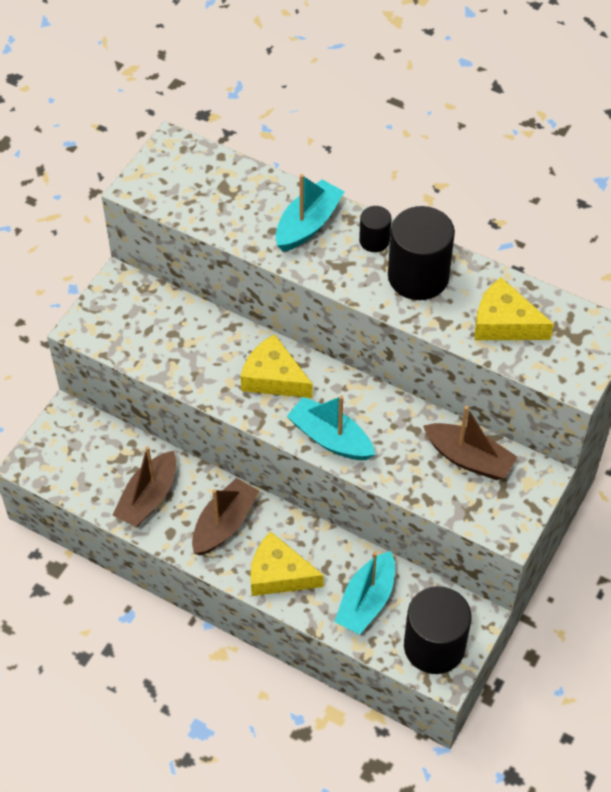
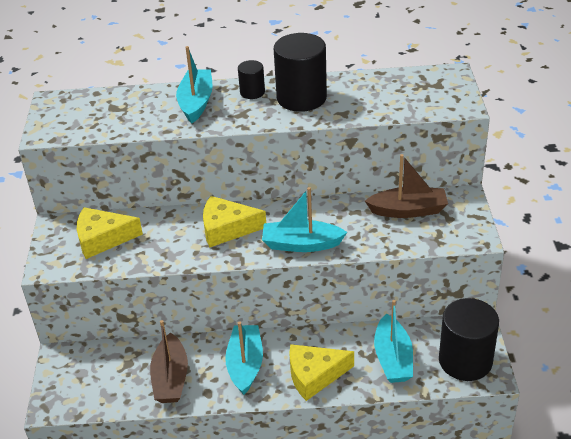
camera: 30 degrees left, 15 degrees down
brown boat [192,478,259,555] -> turquoise boat [225,321,263,395]
yellow cheese [475,277,554,340] -> yellow cheese moved to [77,207,143,259]

